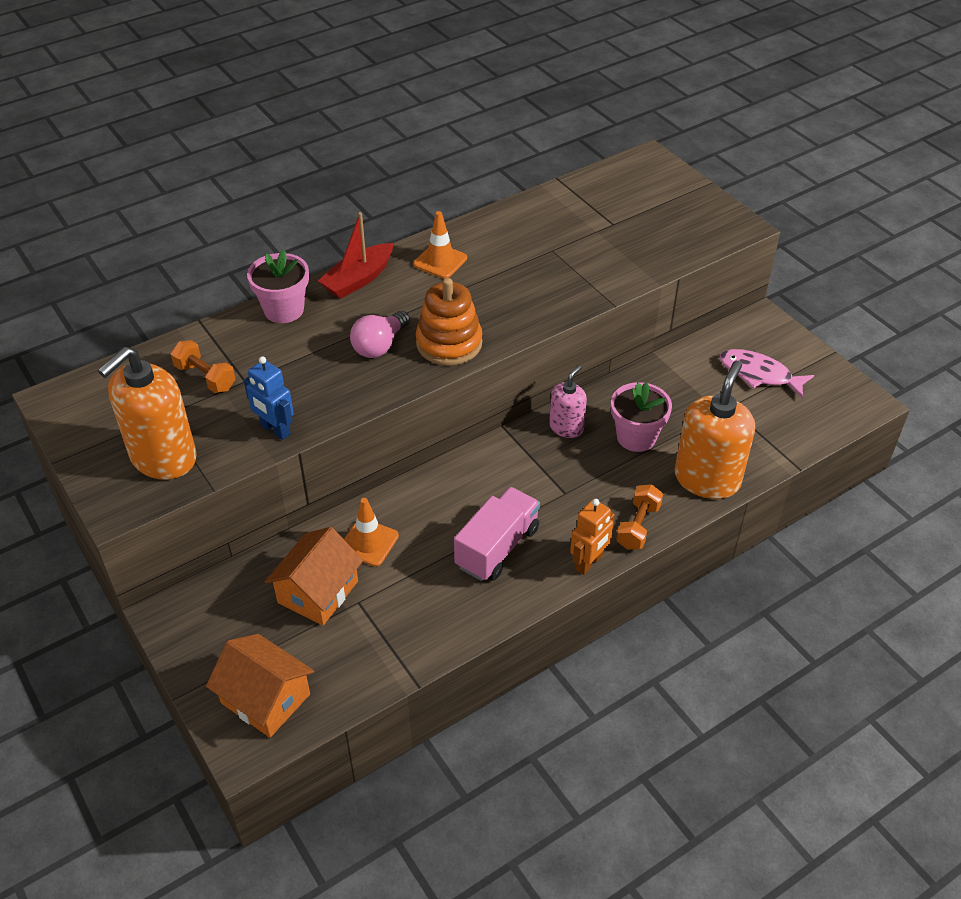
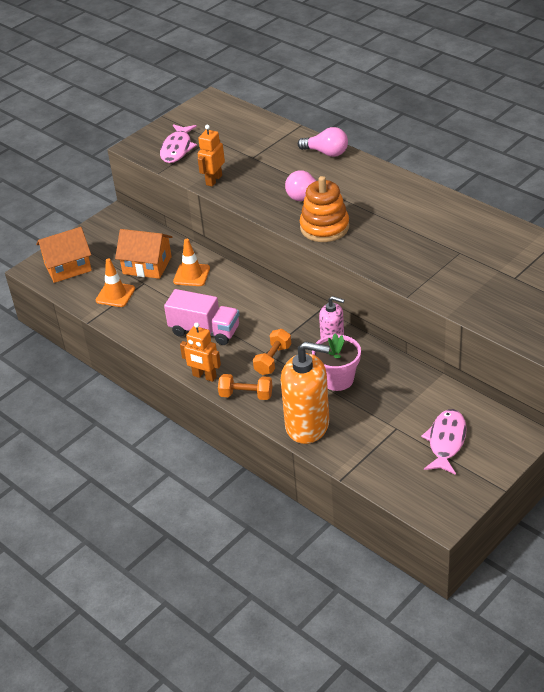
camera: 80 degrees right, 5 degrees down
orange soap dispenser [98,347,197,480] -> pink fish [160,124,197,163]
orange dumbbell [171,340,236,393] -> orange dumbbell moved to [253,329,291,375]
orange house [206,634,314,738] -> orange house turned 45 degrees clockwise [36,227,92,283]
blue robot [244,356,294,440] -> orange robot [198,125,225,187]
pink flower pot [247,249,309,323] -> pink light bulb [298,127,348,157]
red boat [318,212,393,299] -> none
orange traffic cone [413,211,467,279] -> orange traffic cone moved to [96,258,135,307]

